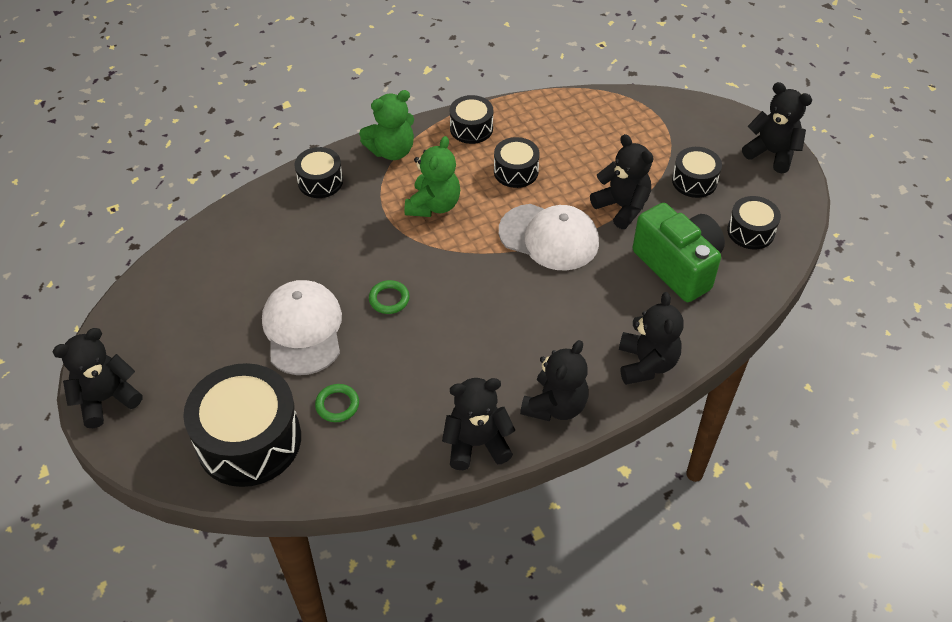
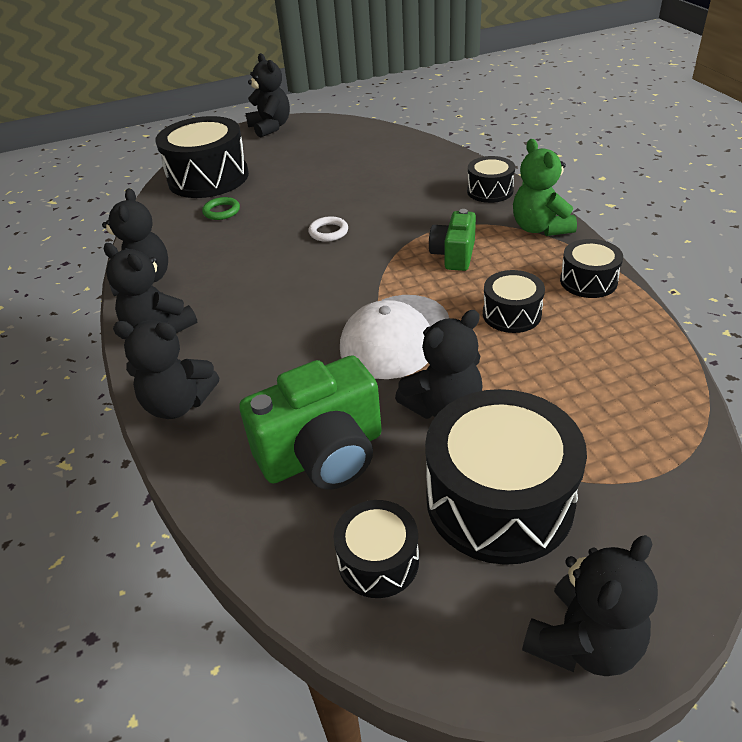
camera: 100 degrees right, 10 degrees down
white cap [262,280,342,375] -> none
green ring [369,280,410,314] -> white ring [308,216,348,242]
green teddy bear [405,136,460,217] -> green camera [429,209,476,271]
black drum [672,147,722,198] -> black drum [425,389,587,565], size x1.91

